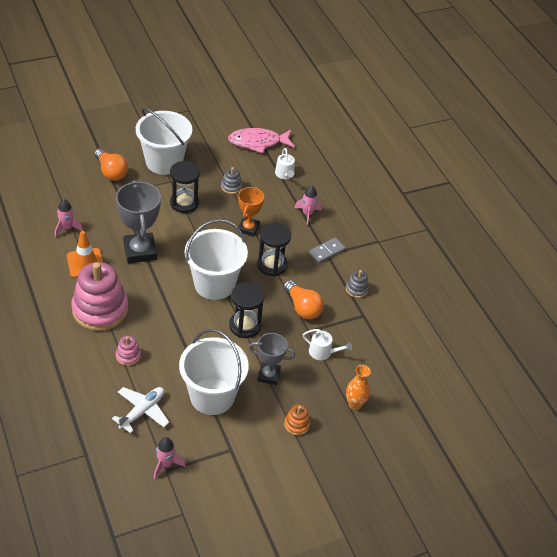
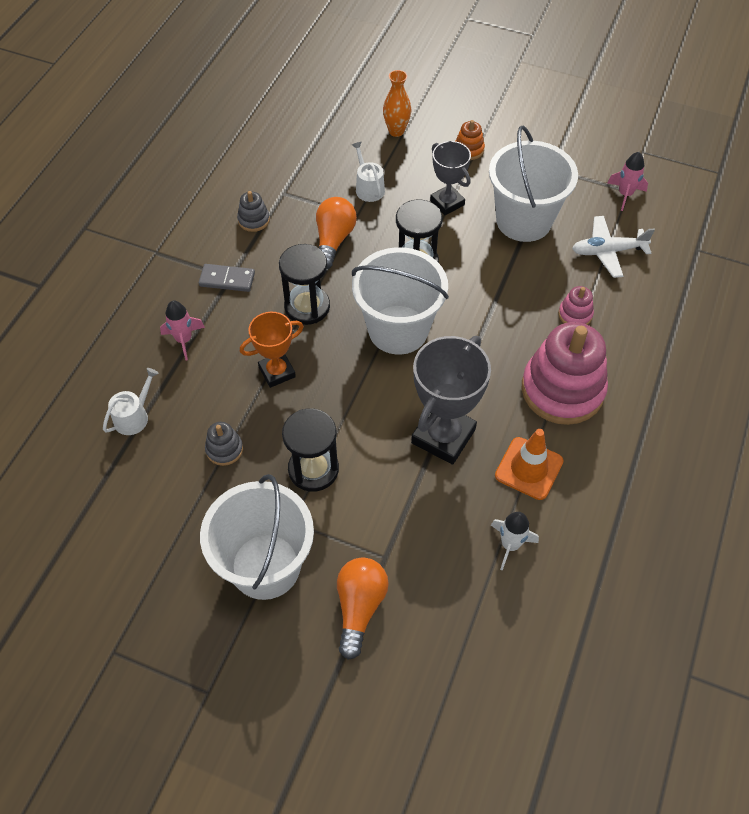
camera: 130 degrees left, 10 degrees up
pink rocket [55,199,83,237] -> white rocket [491,512,539,571]
pink fish [228,128,295,153] -> none

